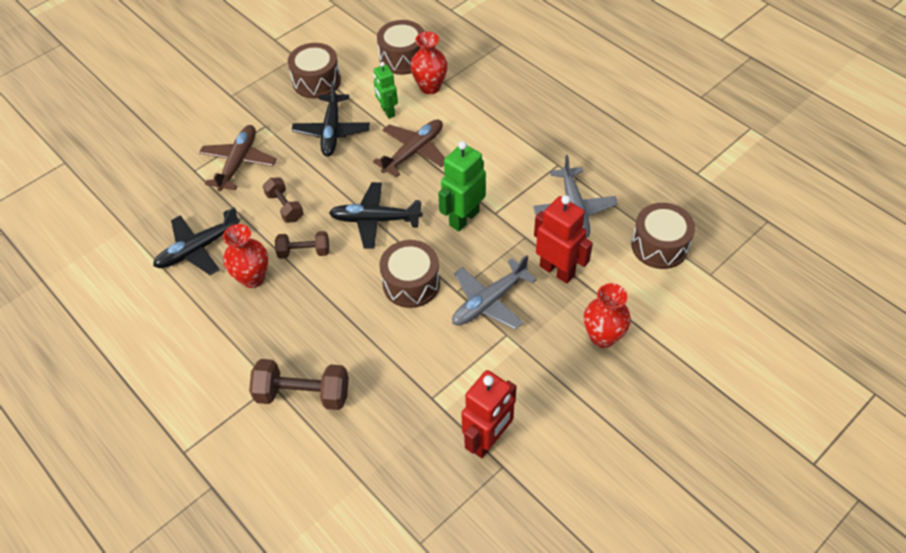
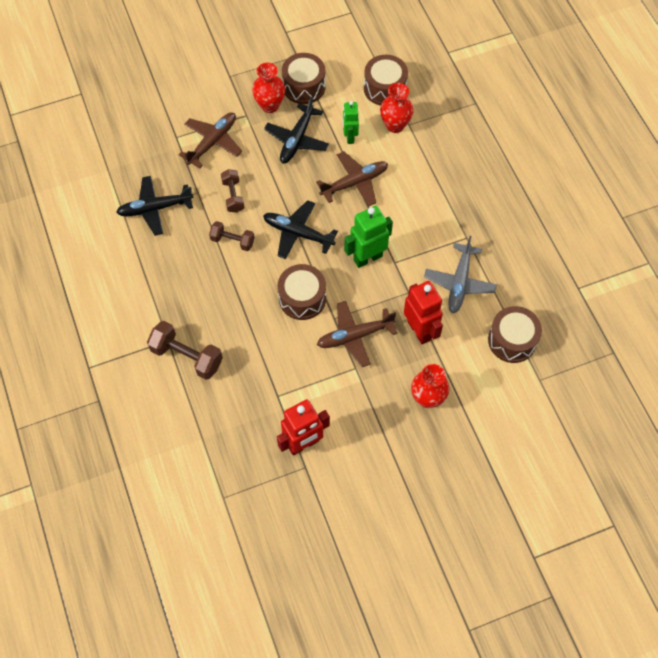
camera: 20 degrees right, 10 degrees up
red vase [223,224,268,288] -> red vase moved to [252,63,285,113]
grey plane [452,255,537,329] -> brown plane [317,301,397,367]

